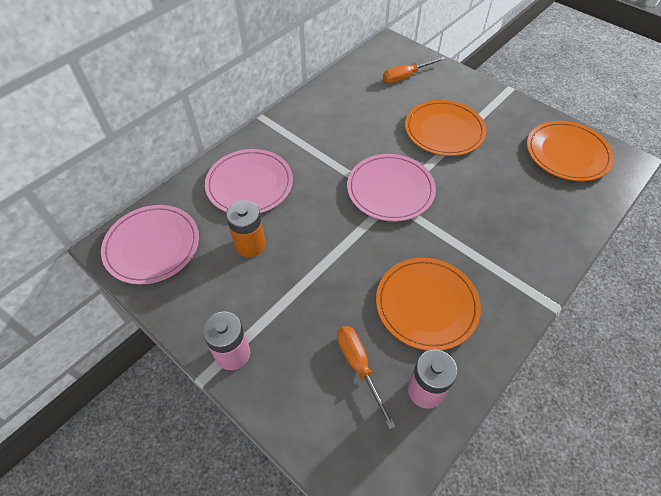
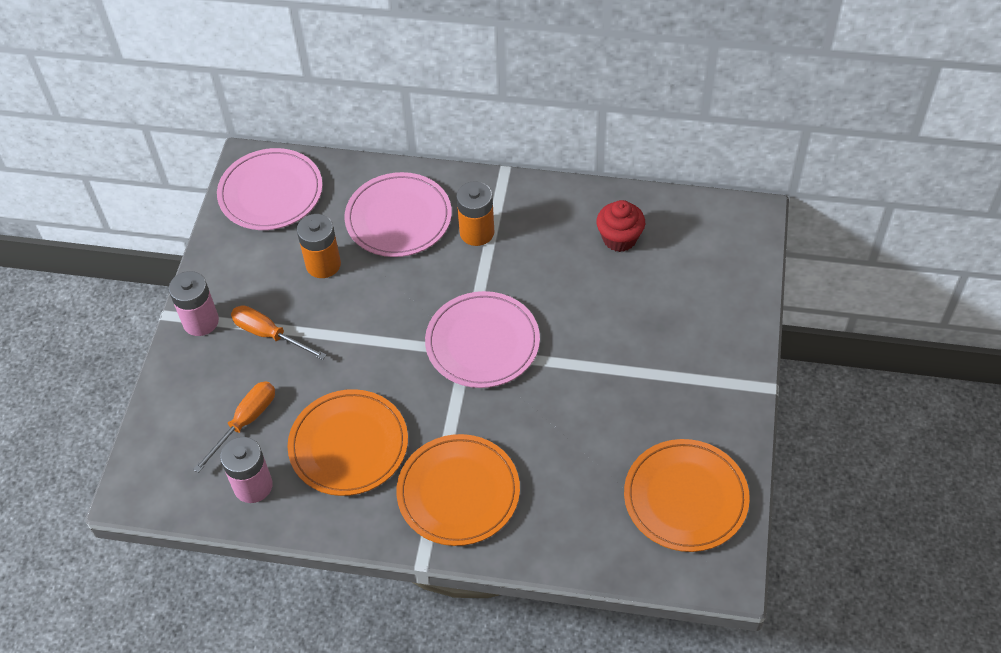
camera: 60 degrees right, 0 degrees up
orange screwdriver [383,57,446,83] -> orange screwdriver moved to [231,305,327,360]
orange plate [405,100,486,156] -> orange plate moved to [396,434,520,546]
none -> orange battery [456,181,494,246]
none -> red cupcake [596,200,645,252]

